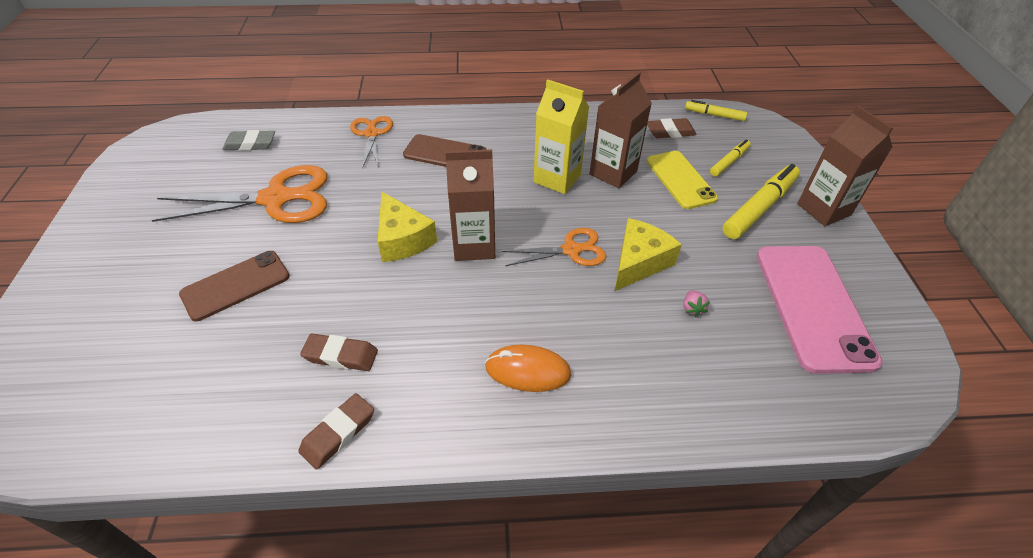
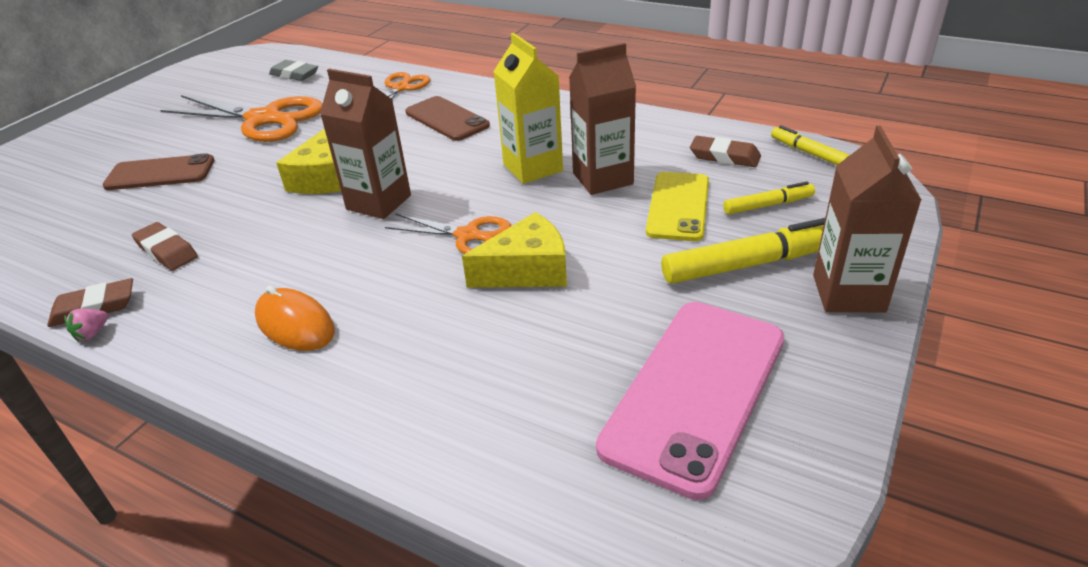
camera: 35 degrees right, 10 degrees down
pink strawberry [684,290,710,317] -> pink strawberry moved to [64,309,108,342]

